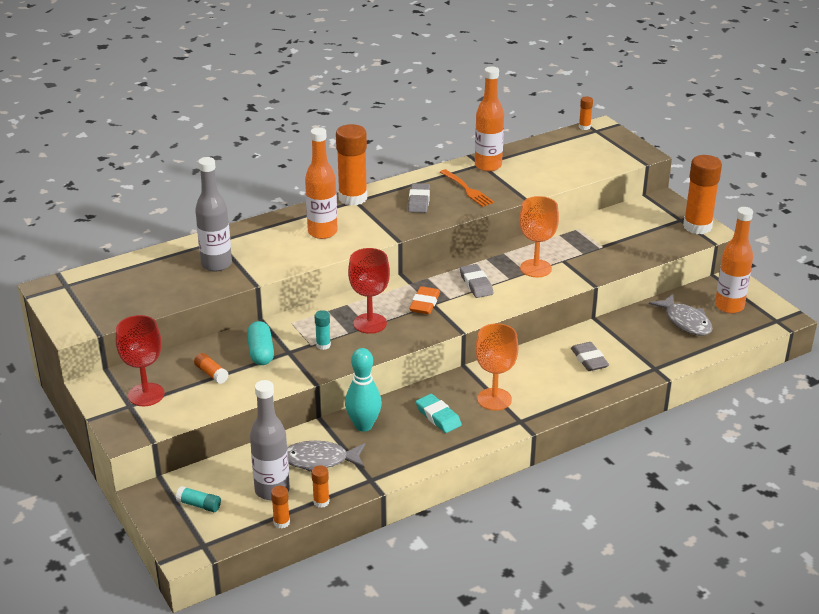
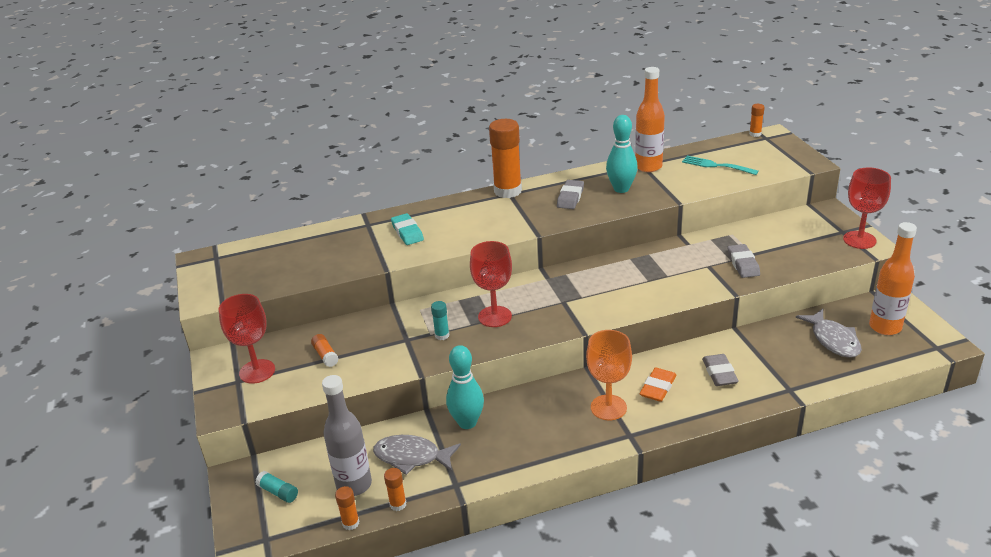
camera: 15 degrees right, 0 degrees up
grey bottle [195,157,232,272] -> none
turquoise capsule [247,321,274,365] -> none
orange bottle [305,127,338,239] -> none
orange eraser [409,286,440,314] -> orange eraser moved to [640,367,676,402]
turquoise eraser [416,394,462,433] -> turquoise eraser moved to [391,213,424,245]
orange fork [440,169,494,207] -> turquoise bowling pin [606,115,638,193]
grey eraser [460,264,494,298] -> grey eraser moved to [728,244,760,278]
orange goblet [520,196,559,277] -> none
orange glue stick [683,155,722,234] -> red goblet [843,168,891,249]
none -> turquoise fork [682,156,759,175]

